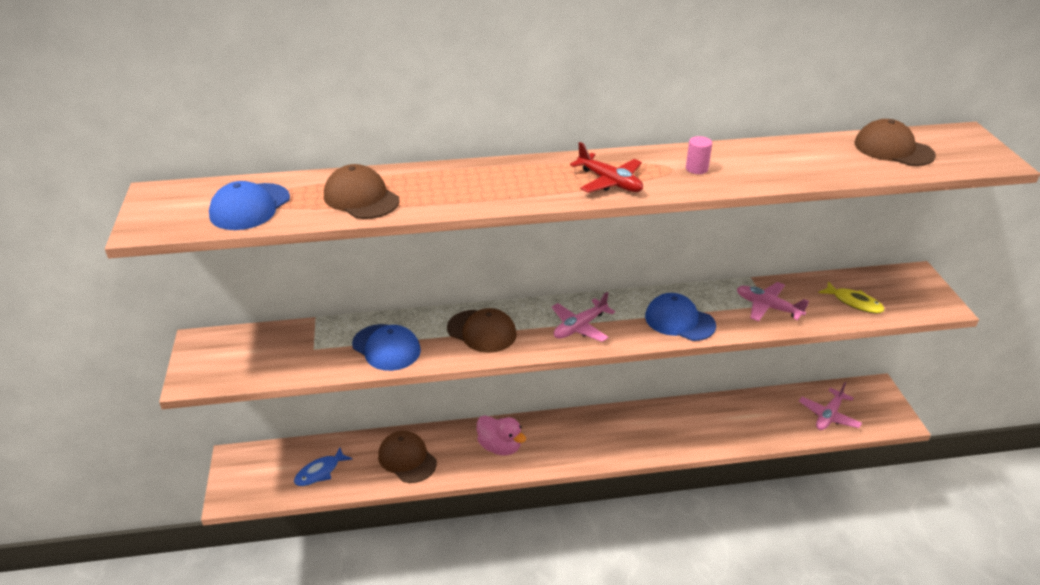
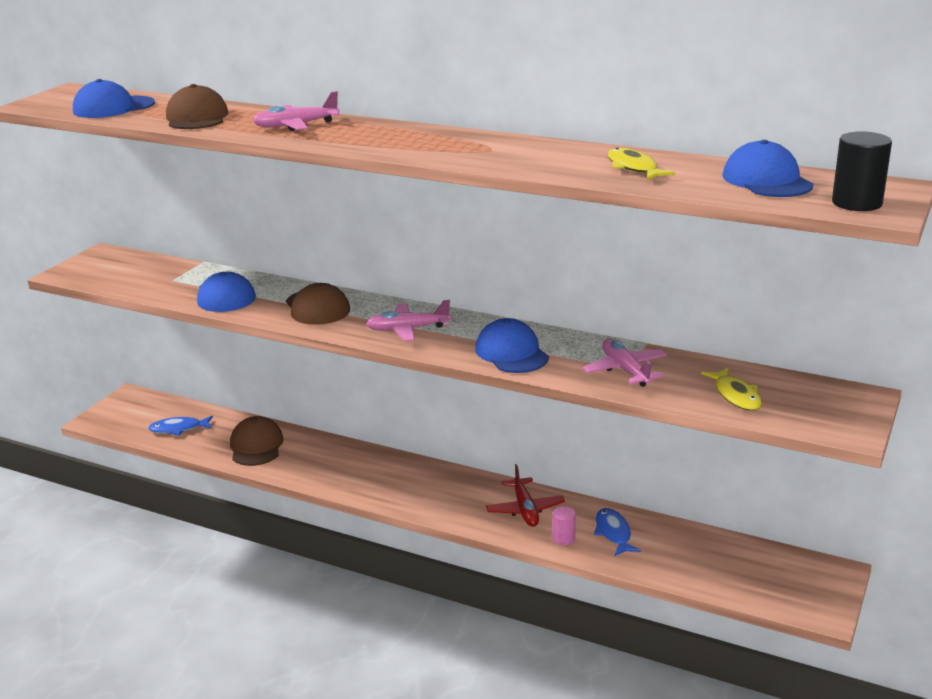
camera: 35 degrees right, 10 degrees down
pink duck [477,415,526,456] -> none
red plane [570,142,643,193] -> red plane moved to [486,464,565,527]
pink cylinder [686,136,712,174] -> pink cylinder moved to [552,506,576,545]
pink plane [799,382,862,430] -> pink plane moved to [253,91,340,131]
brown cap [854,119,936,166] -> blue cap [722,140,814,197]
none -> blue fish [594,508,641,556]
none -> yellow fish [608,148,675,180]
none -> black cylinder [832,131,892,211]

